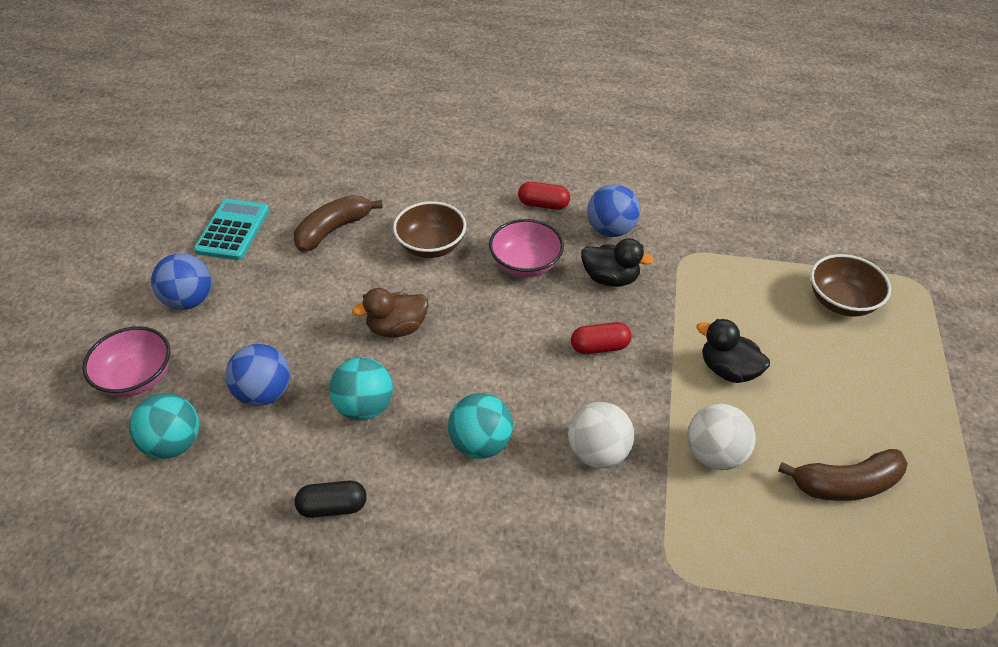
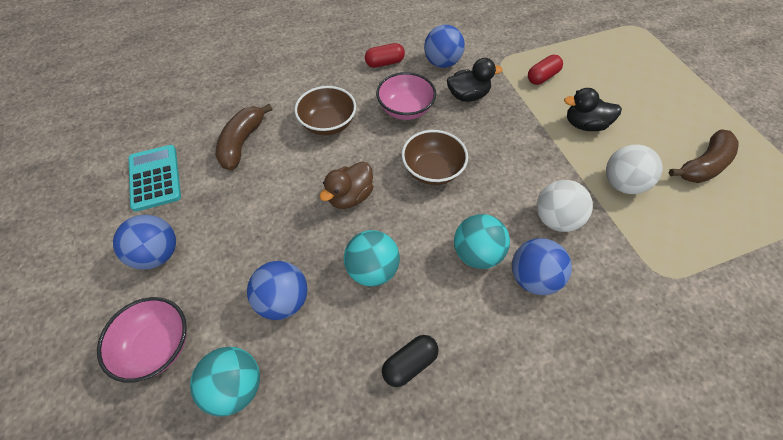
camera: 30 degrees left, 10 degrees up
red capsule [571,322,632,354] -> red capsule moved to [528,55,563,85]
brown bowl [810,254,891,317] -> brown bowl moved to [402,130,468,185]
none -> blue ball [512,238,572,295]

